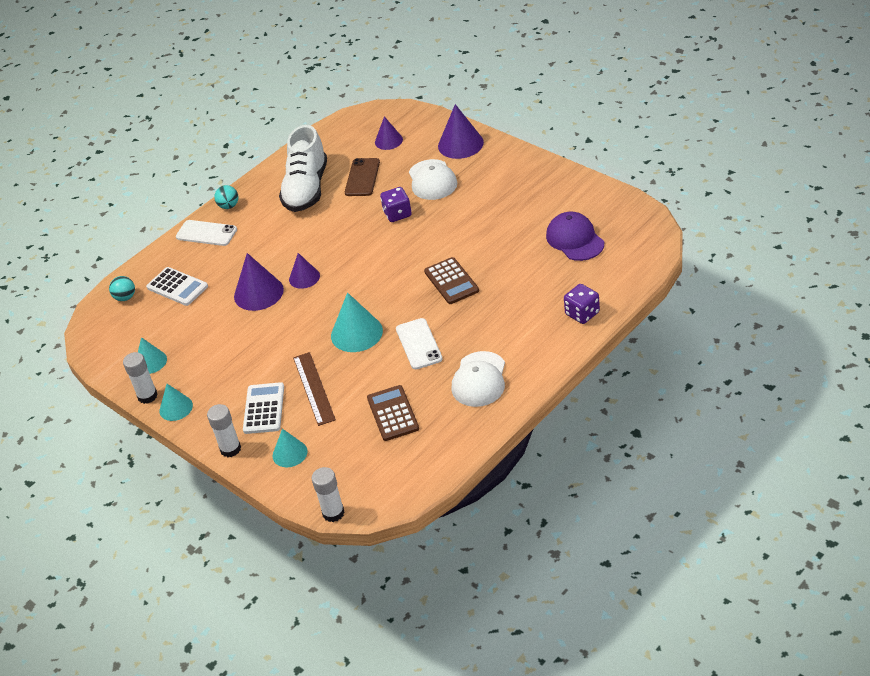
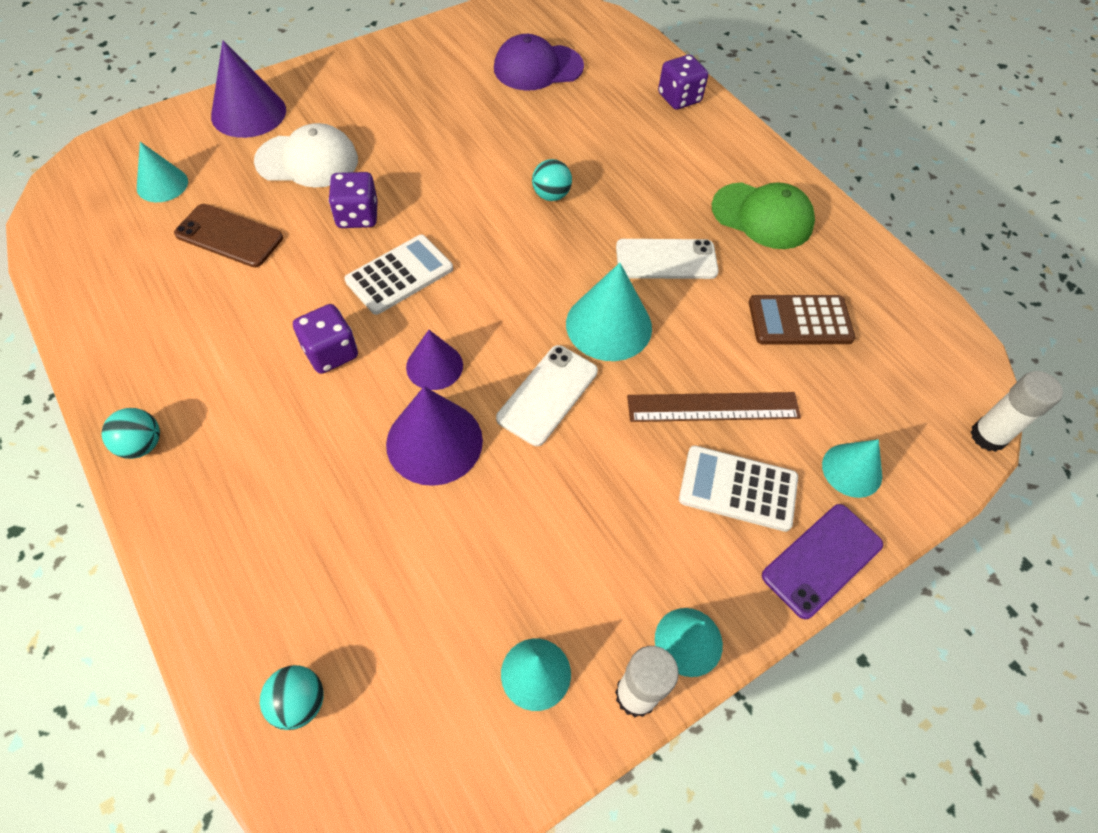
camera: 85 degrees left, 15 degrees up
white calculator [146,267,208,306] -> white calculator moved to [344,235,453,315]
white phone [176,220,237,246] -> white phone moved to [496,345,598,446]
white glue stick [207,404,241,458] -> purple phone [762,504,883,619]
white shoe [279,125,327,212] -> none
purple cone [375,116,403,150] -> turquoise cone [137,142,188,202]
brown calculator [424,257,479,304] -> turquoise ball [532,159,572,201]
white cap [451,351,505,407] -> green cap [712,182,815,249]
none -> purple dice [293,304,358,374]

